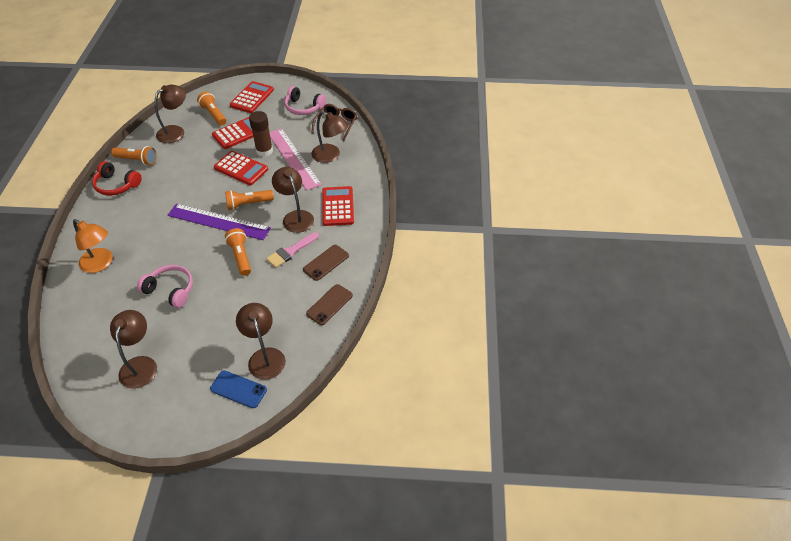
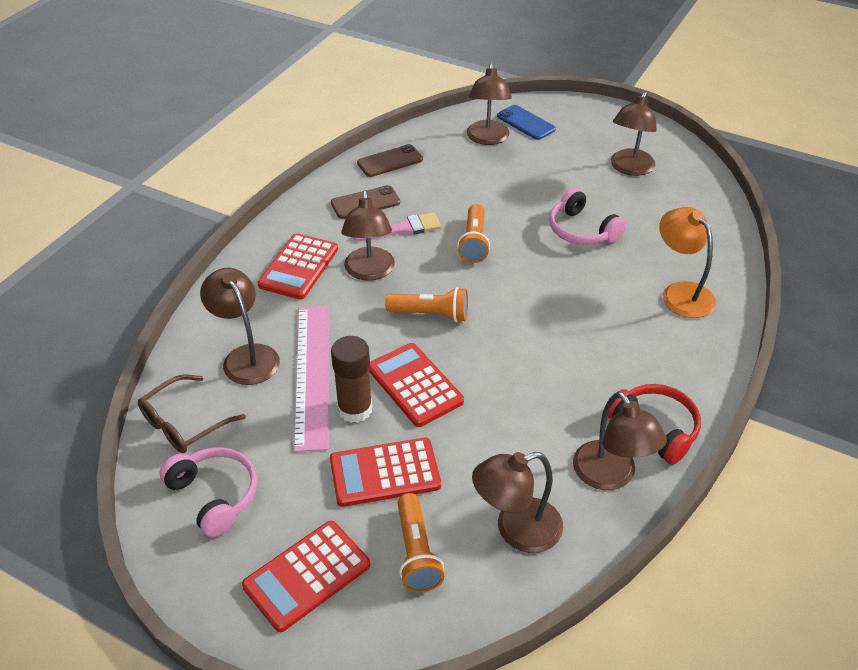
camera: 155 degrees left, 5 degrees down
orange flashlight [111,146,157,165] -> brown lamp [573,391,667,490]
purple ruler [167,204,271,240] -> none

